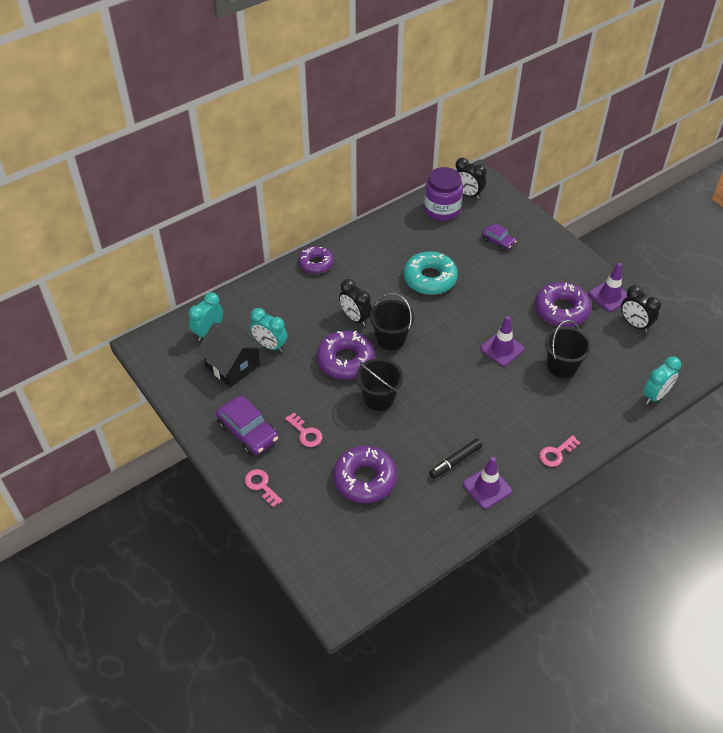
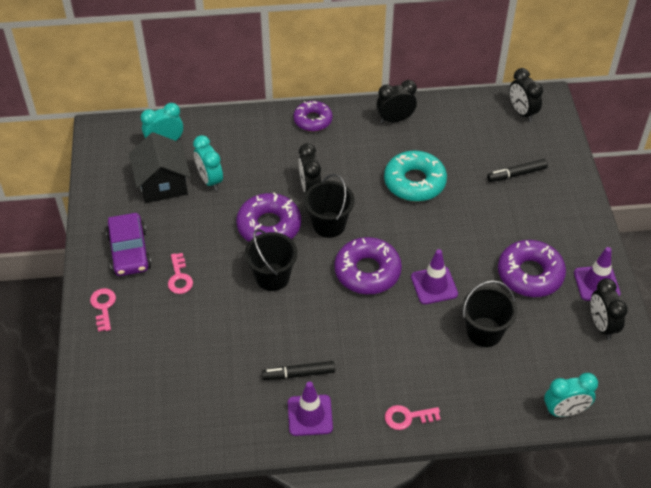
camera: 30 degrees right, 0 degrees up
purple donut [333,446,397,503] -> purple donut moved to [335,237,402,294]
purple jar [424,167,463,221] -> none
purple car [482,223,516,251] -> black marker [487,159,548,182]
none -> black clock [377,80,417,123]

